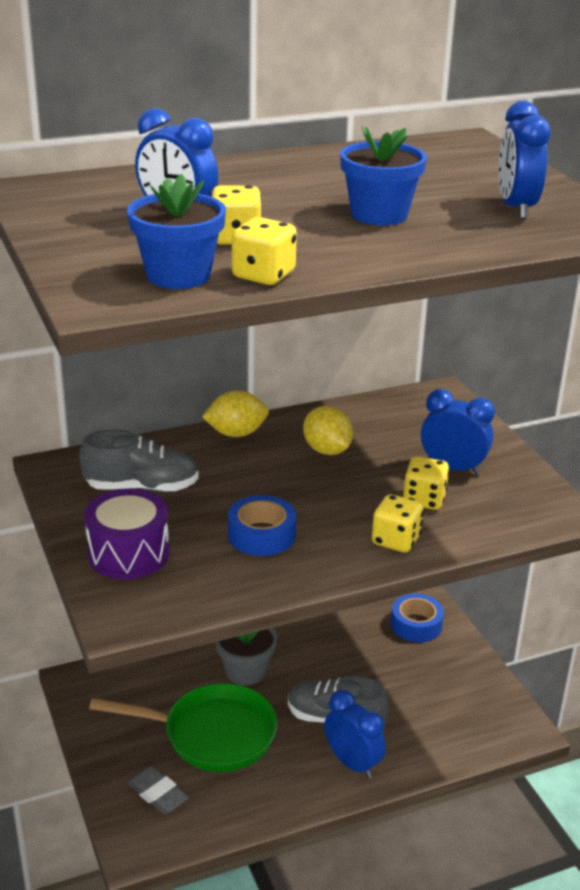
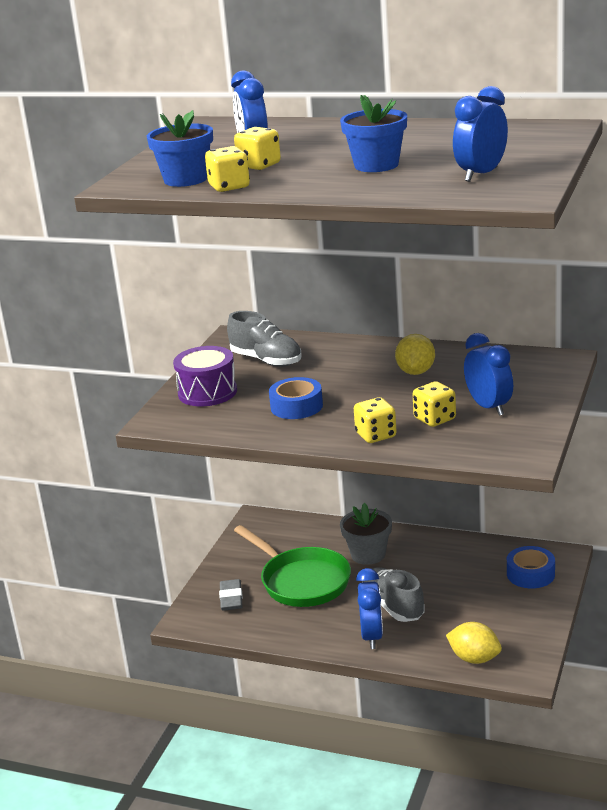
camera: 45 degrees right, 5 degrees down
yellow lemon [202,390,269,437] -> yellow lemon moved to [446,622,502,664]

